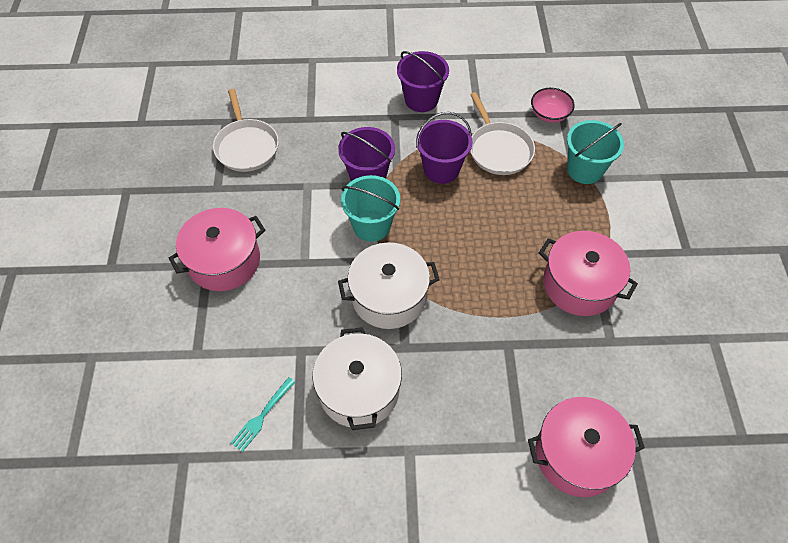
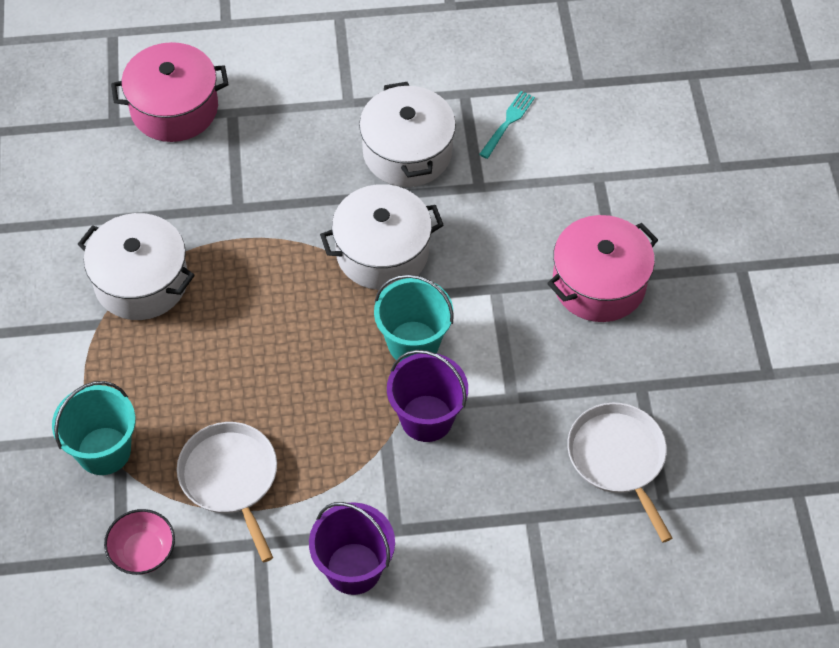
camera: 175 degrees right, 0 degrees up
purple bucket [416,112,472,184] -> none
pink pot [539,231,638,316] -> white pot [78,213,195,320]

